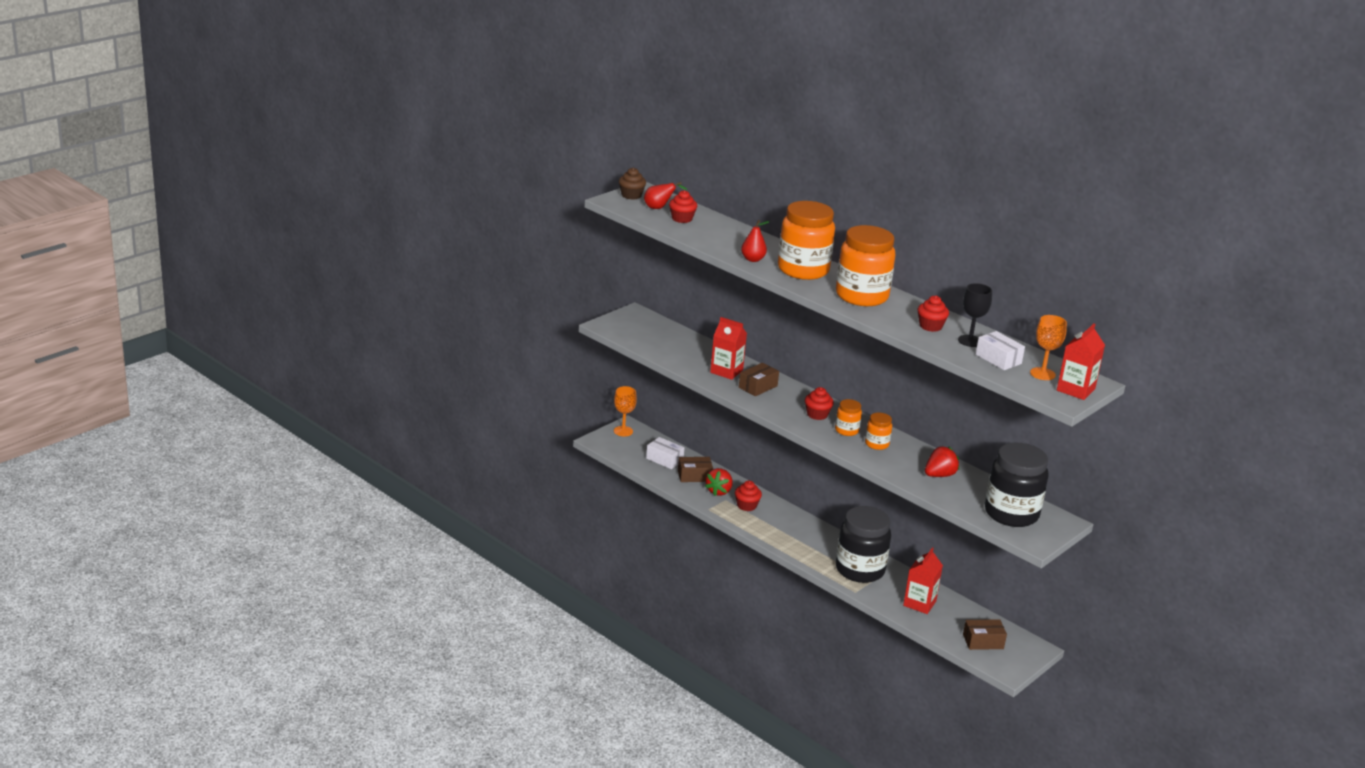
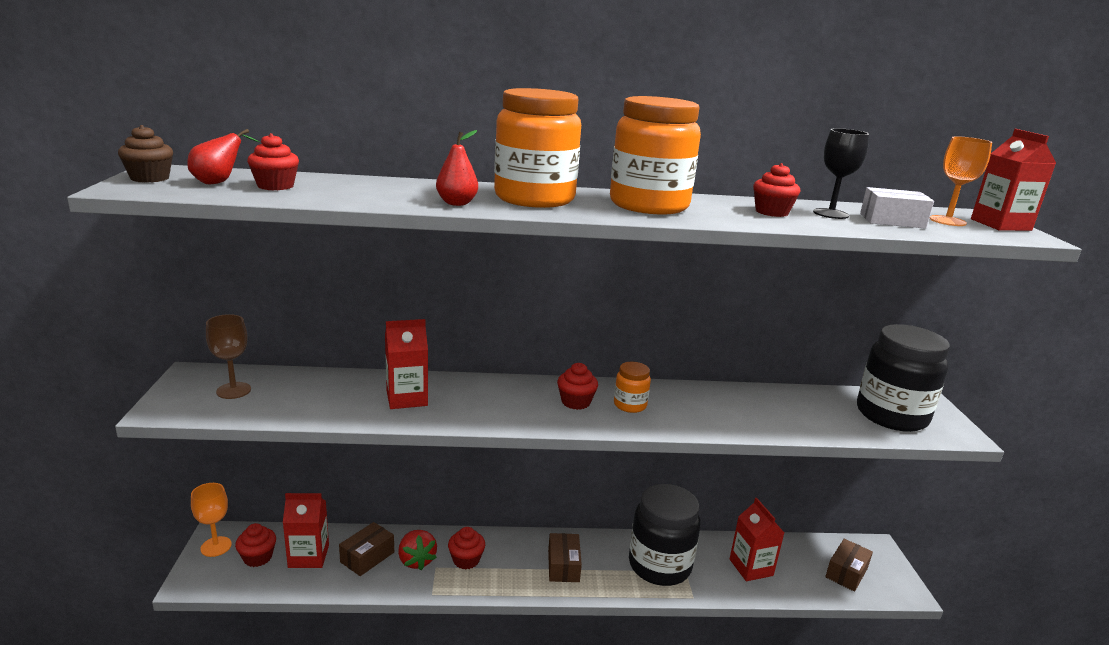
camera: 45 degrees left, 5 degrees down
white box [646,437,684,469] -> red carton [283,493,329,568]
brown box [739,363,779,396] -> brown box moved to [548,533,582,582]
orange jar [865,413,892,450] -> none
red strawberry [925,446,959,477] -> none
none -> brown goblet [206,314,251,399]
none -> red cupcake [235,523,276,567]

